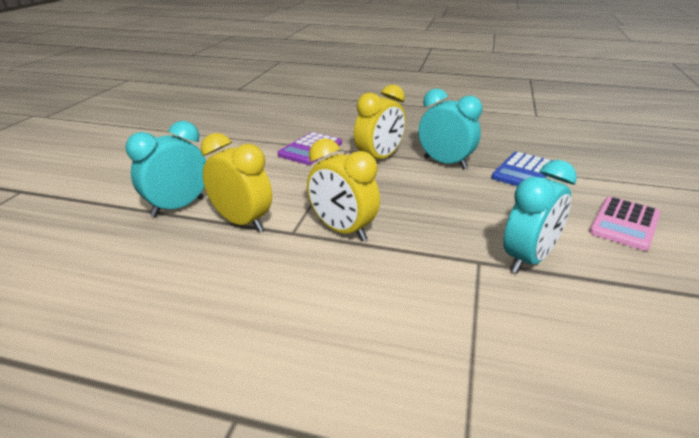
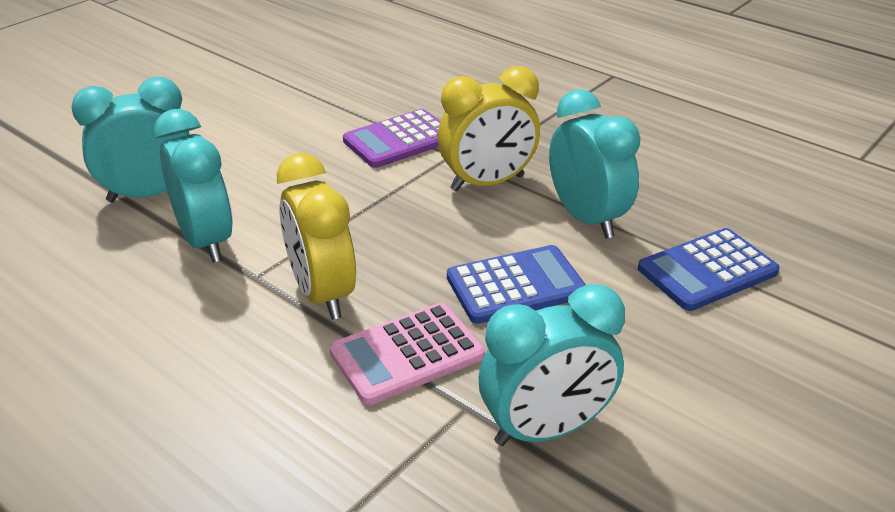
camera: 25 degrees right, 5 degrees up
yellow clock [201,133,272,232] -> turquoise clock [154,109,233,263]
pink calculator [589,196,661,251] -> pink calculator moved to [329,303,485,405]
none -> blue calculator [447,245,586,324]

